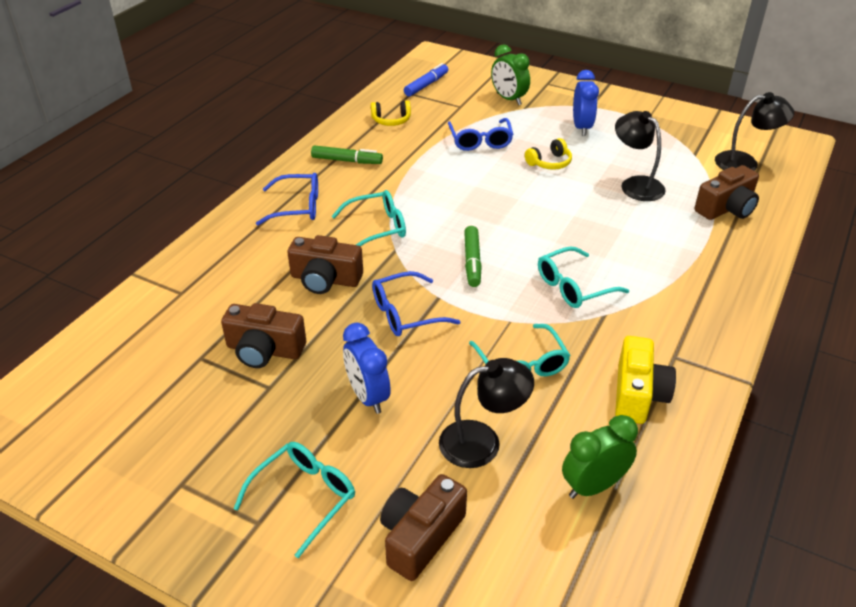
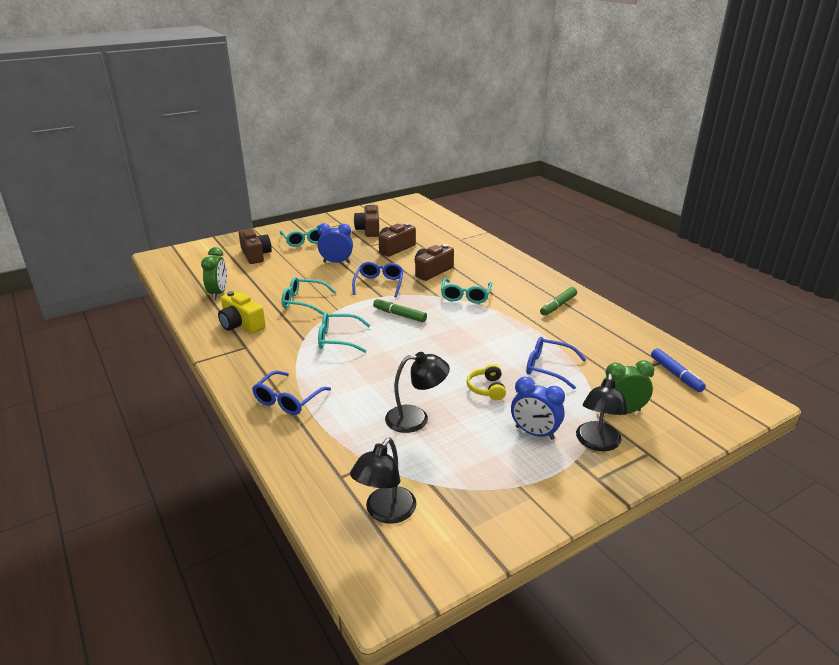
camera: 120 degrees right, 10 degrees down
blue glasses [256,173,318,226] -> blue glasses moved to [252,371,331,415]
yellow headphones [371,100,411,126] -> none
black lamp [439,358,534,468] -> black lamp moved to [576,374,629,451]
turquoise glasses [538,247,629,308] -> turquoise glasses turned 90 degrees counterclockwise [318,312,370,353]
brown camera [695,165,759,220] -> brown camera moved to [354,203,379,237]

